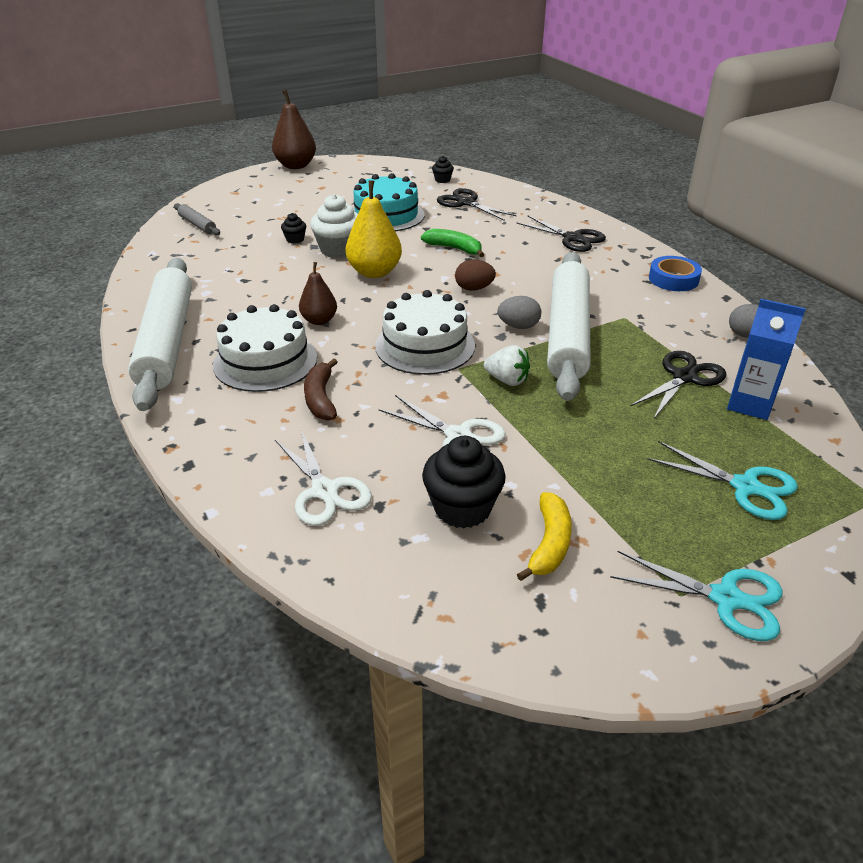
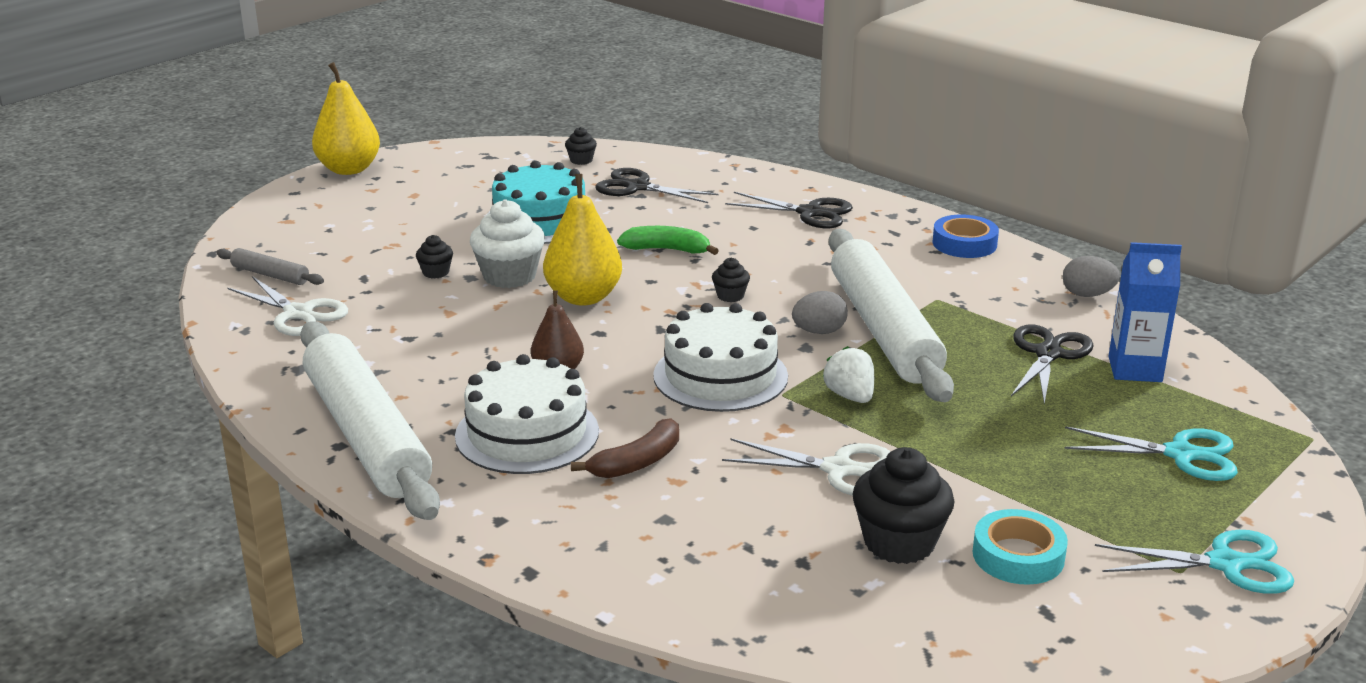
camera: 20 degrees left, 10 degrees down
brown pear [272,90,316,169] -> yellow pear [312,62,380,175]
white scissors [275,430,372,526] -> white scissors moved to [228,276,348,336]
brown banana [304,358,338,421] -> brown banana turned 105 degrees counterclockwise [571,418,679,478]
brown egg [455,260,496,291] -> black cupcake [712,257,750,302]
white strawberry [484,345,530,386] -> white strawberry turned 120 degrees counterclockwise [823,346,874,403]
yellow banana [517,492,572,581] -> turquoise tape [973,509,1068,585]

